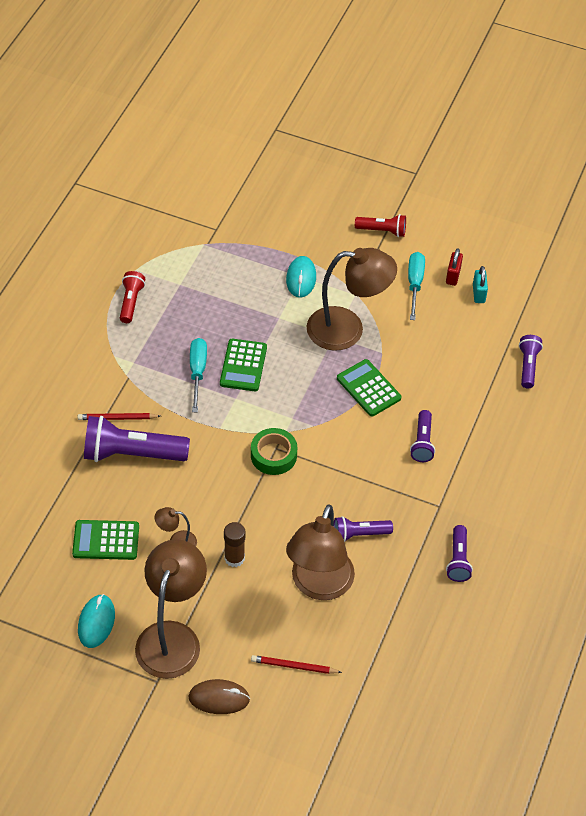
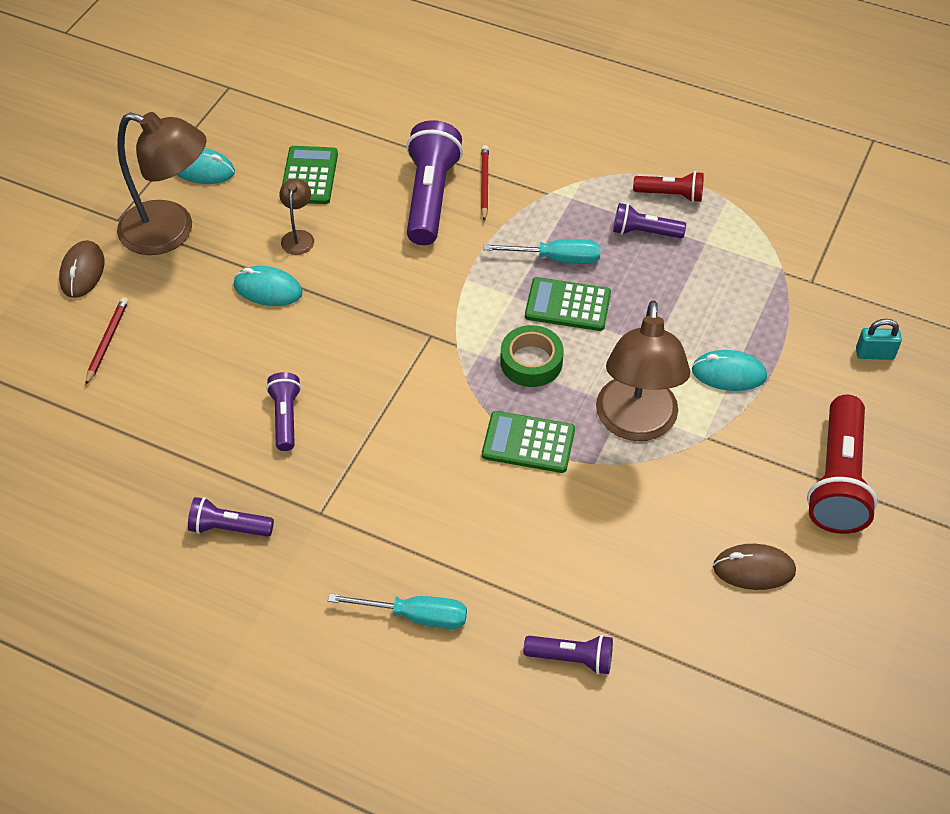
camera: 95 degrees right, 0 degrees up
brown glue stick [224,522,245,567] -> turquoise mouse [234,266,303,306]
green tape [251,428,297,475] -> green tape moved to [500,325,564,387]
brown lamp [286,504,355,600] -> none
green calculator [337,359,401,417] -> green calculator turned 135 degrees counterclockwise [482,411,575,473]
red flashlight [355,214,406,237] -> red flashlight [807,395,878,534], size x1.84
turquoise screwdriver [408,252,425,320] -> turquoise screwdriver moved to [328,594,467,629]
purple flashlight [410,410,435,462] -> purple flashlight moved to [613,203,686,238]
red padlock [446,248,463,286] -> brown mouse [713,544,796,590]
turquoise padlock [473,266,488,303] -> turquoise padlock moved to [856,319,902,360]

